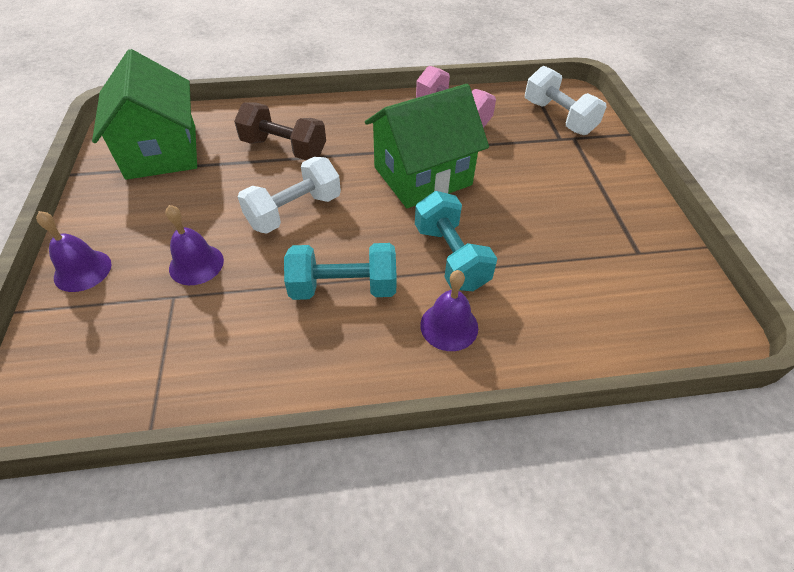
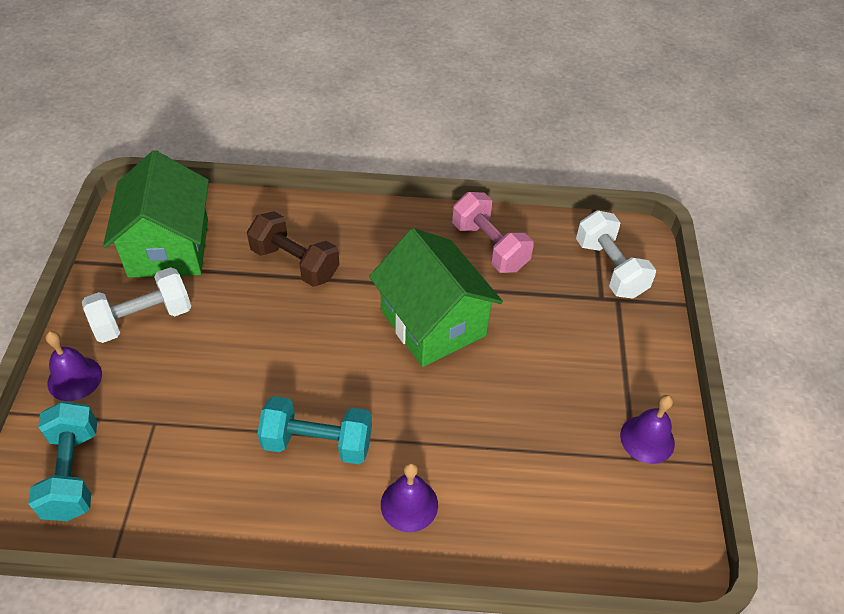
camera: 10 degrees right, 0 degrees up
purple bell [166,205,224,285] -> purple bell moved to [620,395,675,464]
white dumbbell [238,157,341,234] -> white dumbbell moved to [82,267,191,343]
green house [365,84,489,208] -> green house turned 75 degrees clockwise [369,228,503,367]
turquoise dumbbell [415,191,497,291] -> turquoise dumbbell moved to [28,401,97,521]

